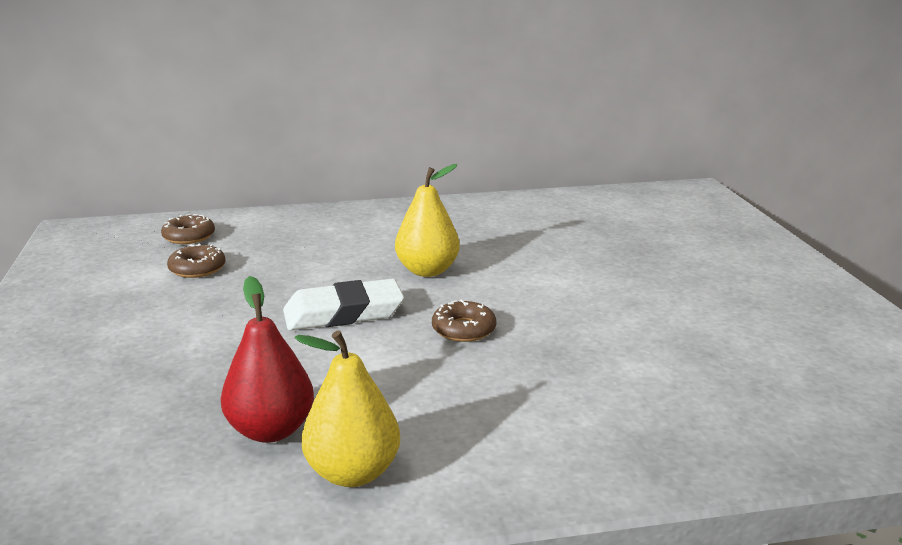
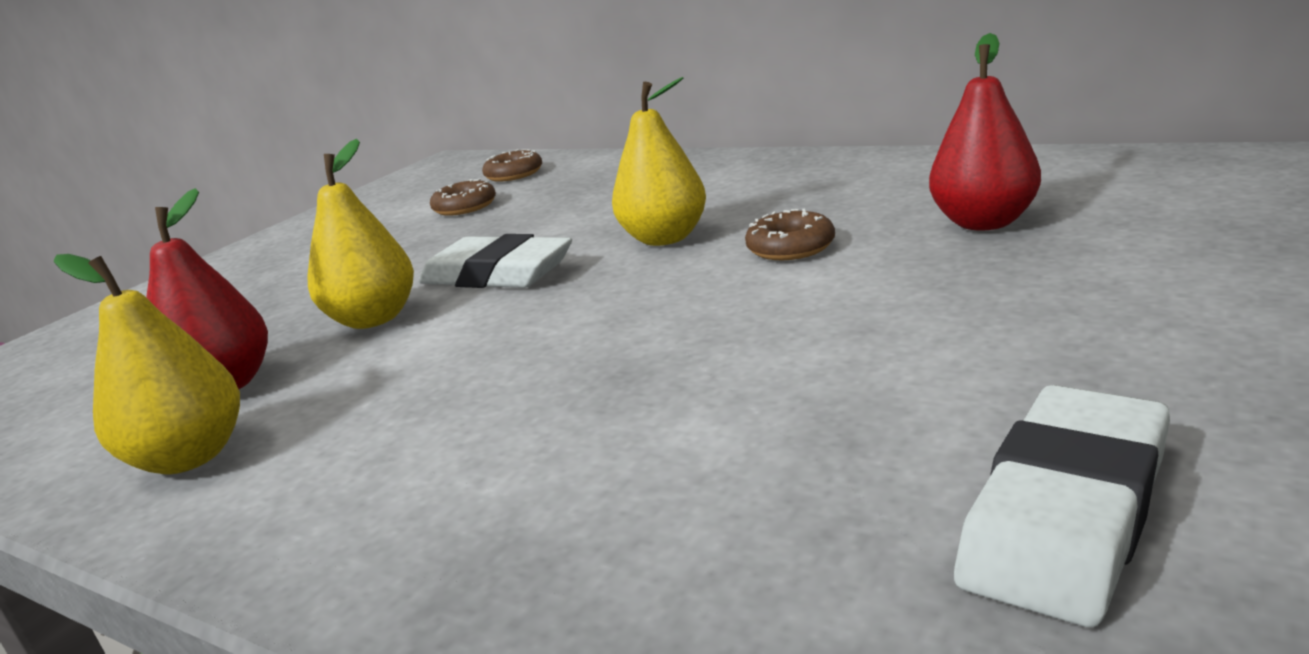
camera: 45 degrees right, 0 degrees up
brown donut [432,300,496,342] -> brown donut moved to [745,209,835,260]
none -> yellow pear [308,139,414,329]
none -> red pear [929,33,1041,231]
none -> white eraser [954,385,1170,627]

